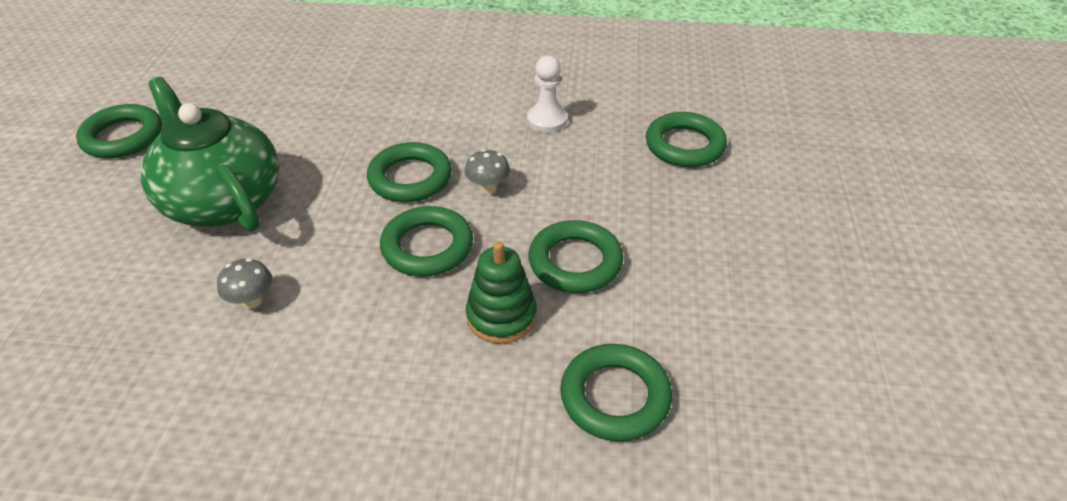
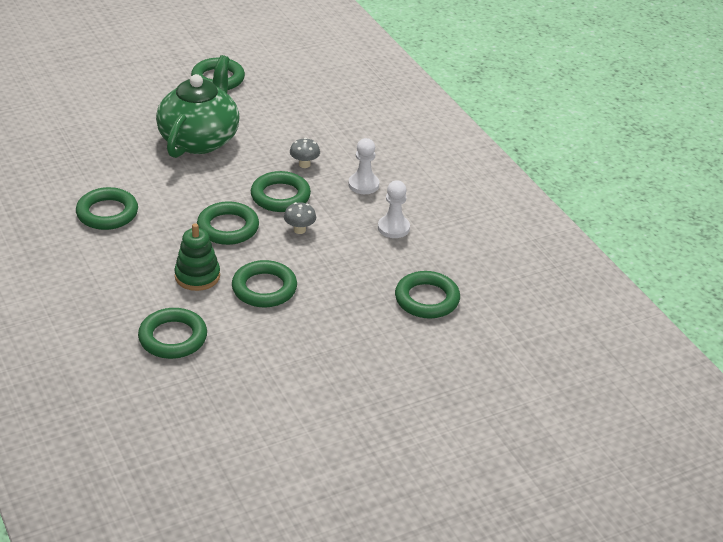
camera: 55 degrees right, 5 degrees down
grey mushroom [217,258,272,309] -> grey mushroom moved to [290,138,320,168]
none -> green ring [76,187,138,230]
none -> white pawn [348,138,379,194]

